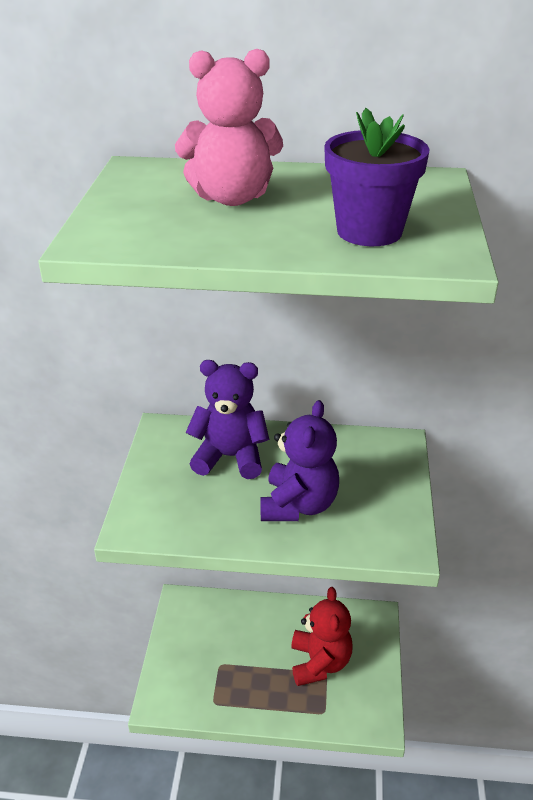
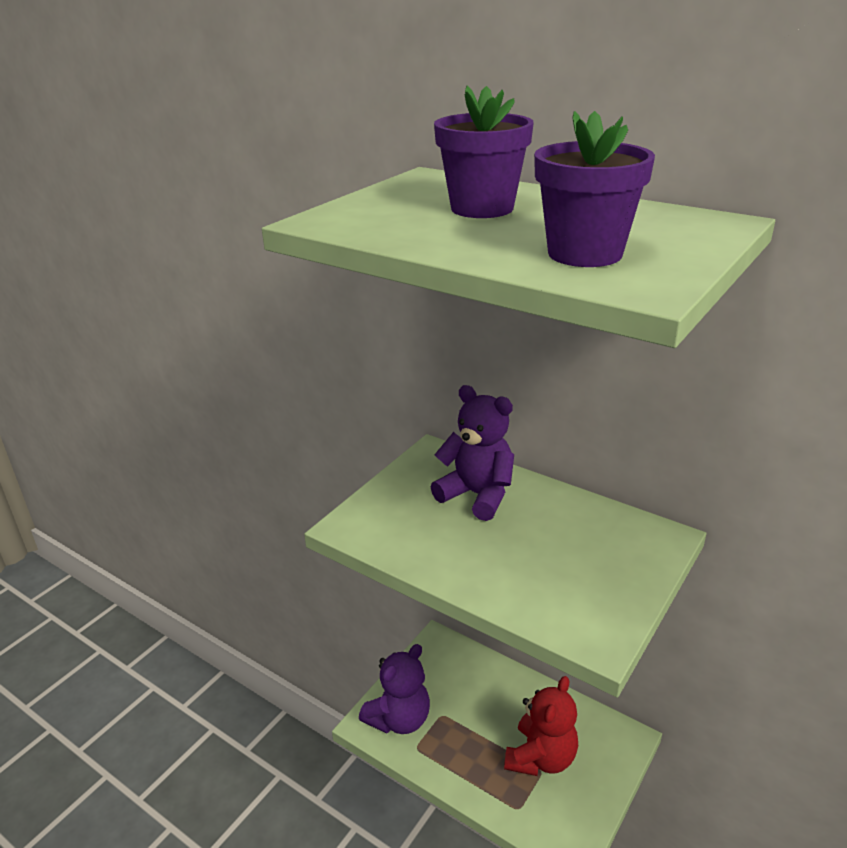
camera: 30 degrees right, 5 degrees down
pink teddy bear [175,49,283,206] -> purple flower pot [434,86,534,218]
purple teddy bear [260,400,339,521] -> purple teddy bear moved to [359,644,430,734]

